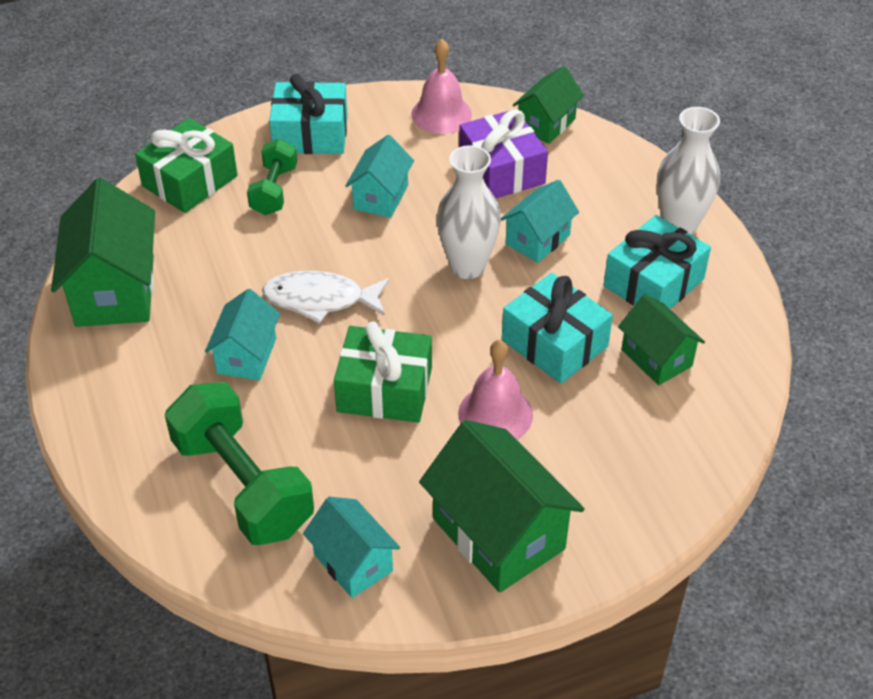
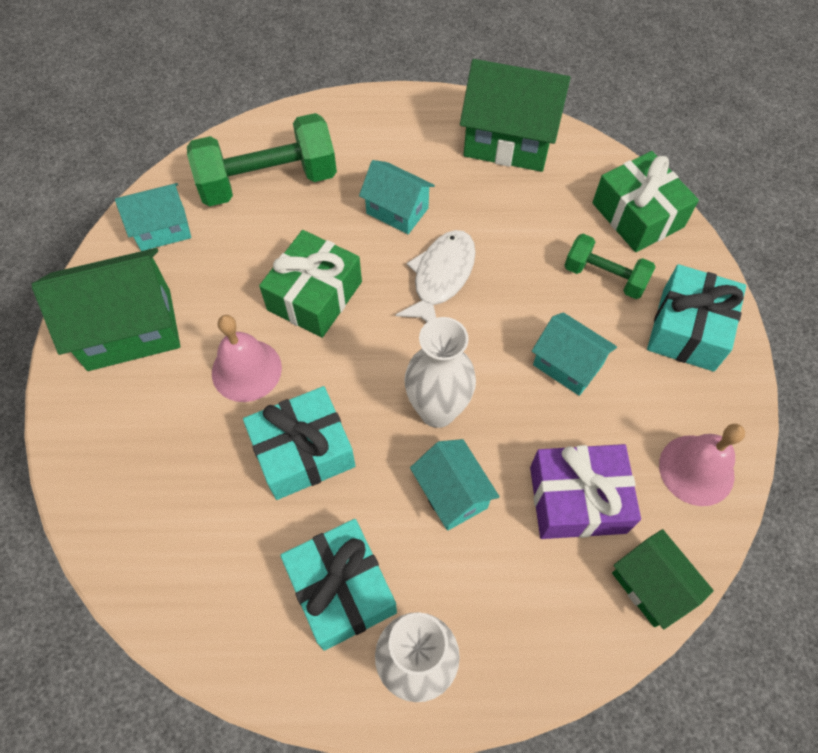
camera: 110 degrees right, 15 degrees up
green house [618,294,705,385] -> none

